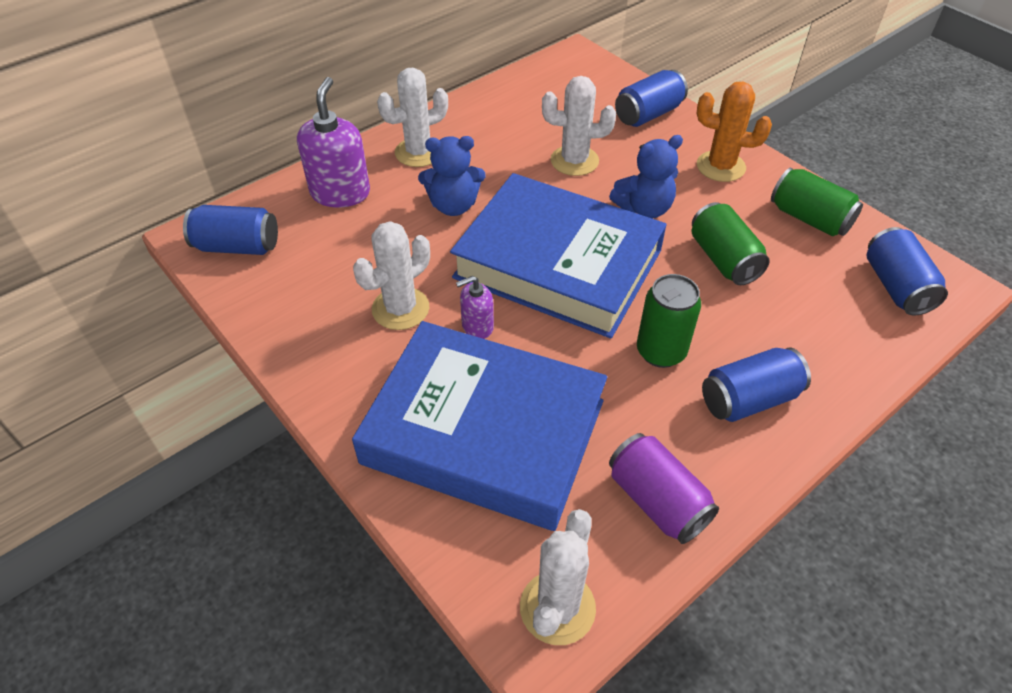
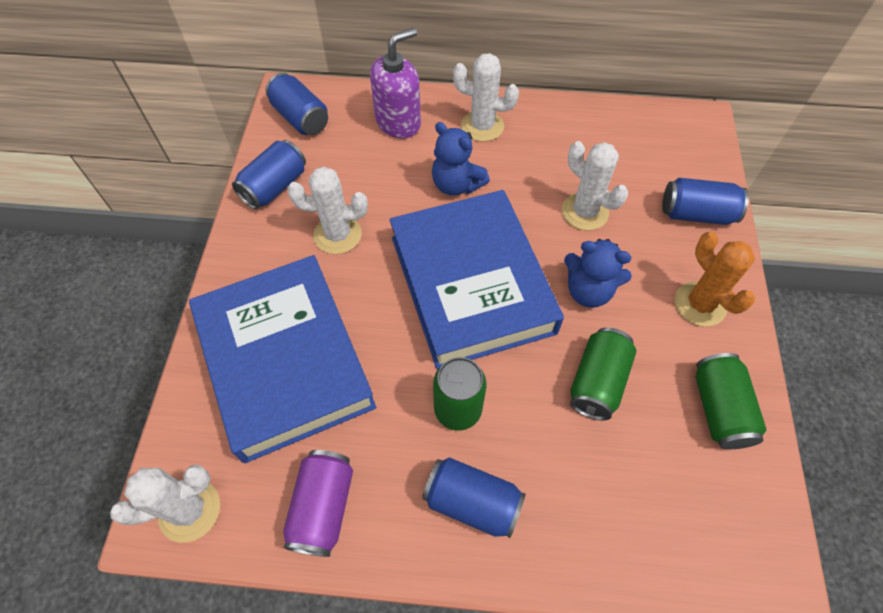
camera: 45 degrees right, 10 degrees up
purple soap dispenser [456,276,494,339] -> none
blue can [866,227,948,316] -> blue can moved to [232,140,306,210]

